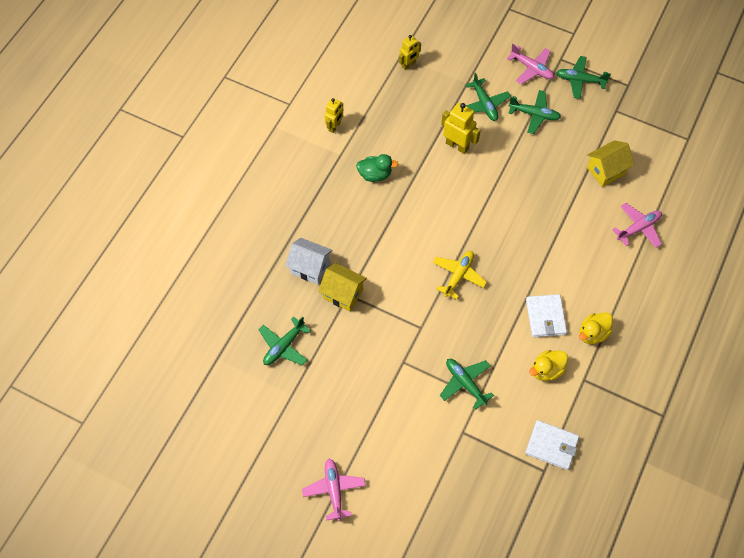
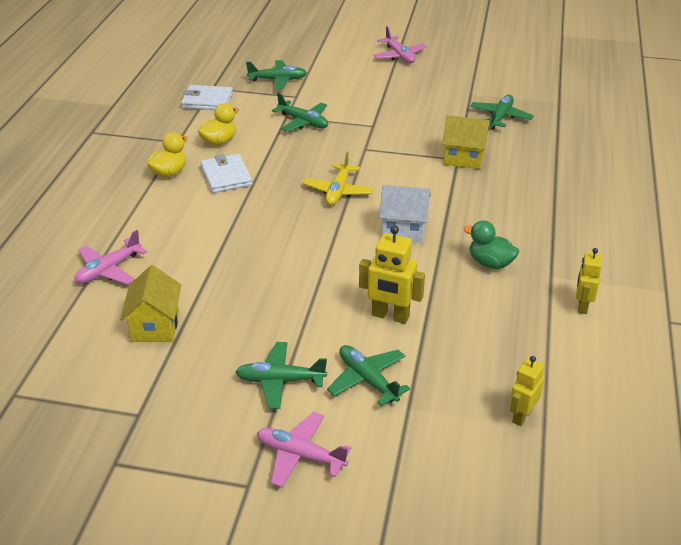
camera: 165 degrees right, 25 degrees down
white house [285,238,332,284] -> white house moved to [379,185,430,242]
green duck [356,154,398,182] -> green duck turned 45 degrees clockwise [463,220,519,269]
green plane [556,56,611,99] -> green plane moved to [246,60,307,89]
yellow house [587,140,634,187] -> yellow house turned 45 degrees counterclockwise [120,265,181,342]

